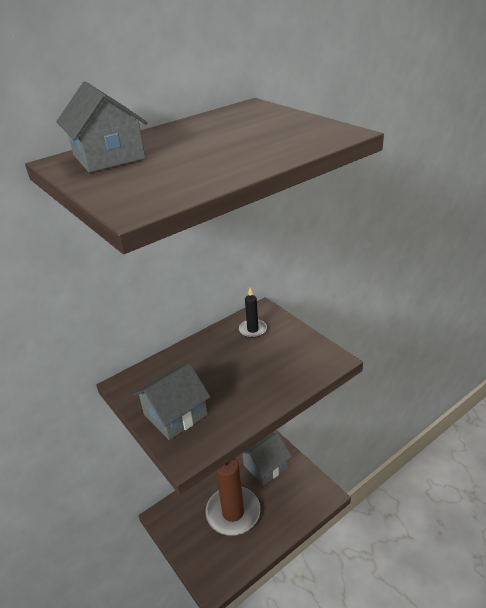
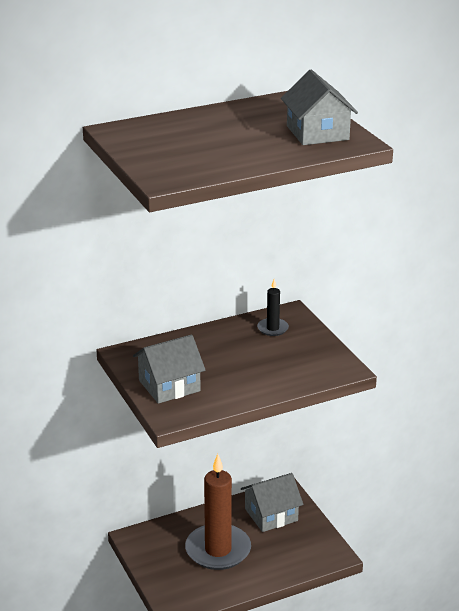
camera: 10 degrees right, 5 degrees down
grey house [57,81,148,173] -> grey house moved to [281,70,358,145]

